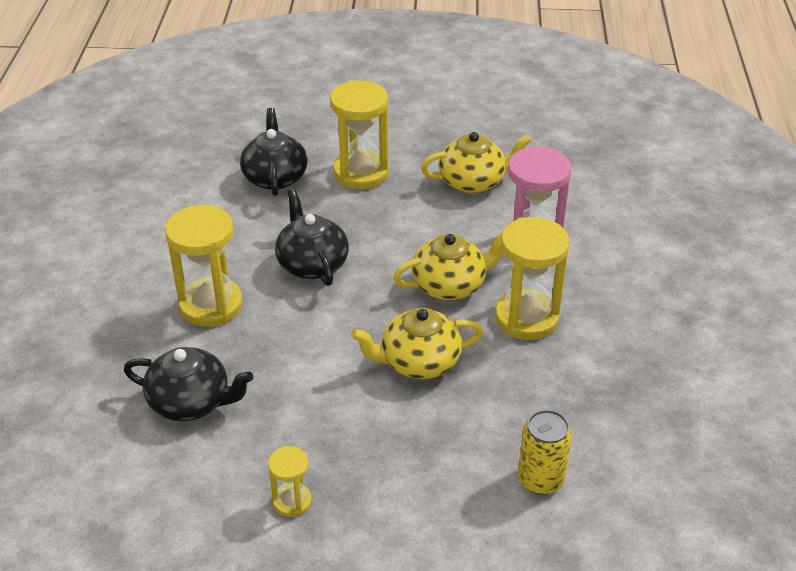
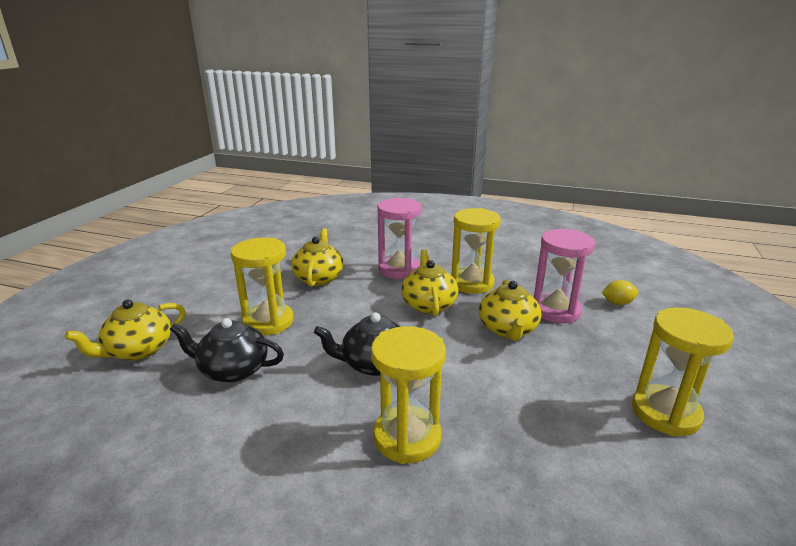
camera: 75 degrees left, 15 degrees down
black teapot [124,347,253,421] -> none
yellow hourglass [268,446,312,517] -> yellow hourglass [632,307,734,436], size x1.92
yellow can [518,410,572,495] -> yellow lemon [602,280,639,305]
none -> yellow teapot [65,300,185,360]
none -> pink hourglass [534,229,595,323]

